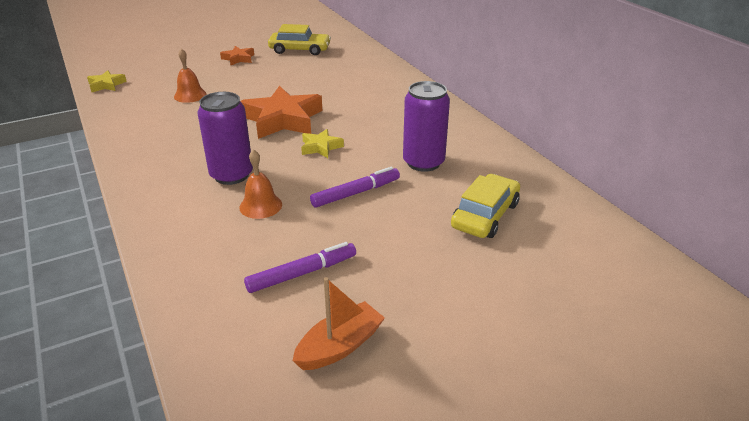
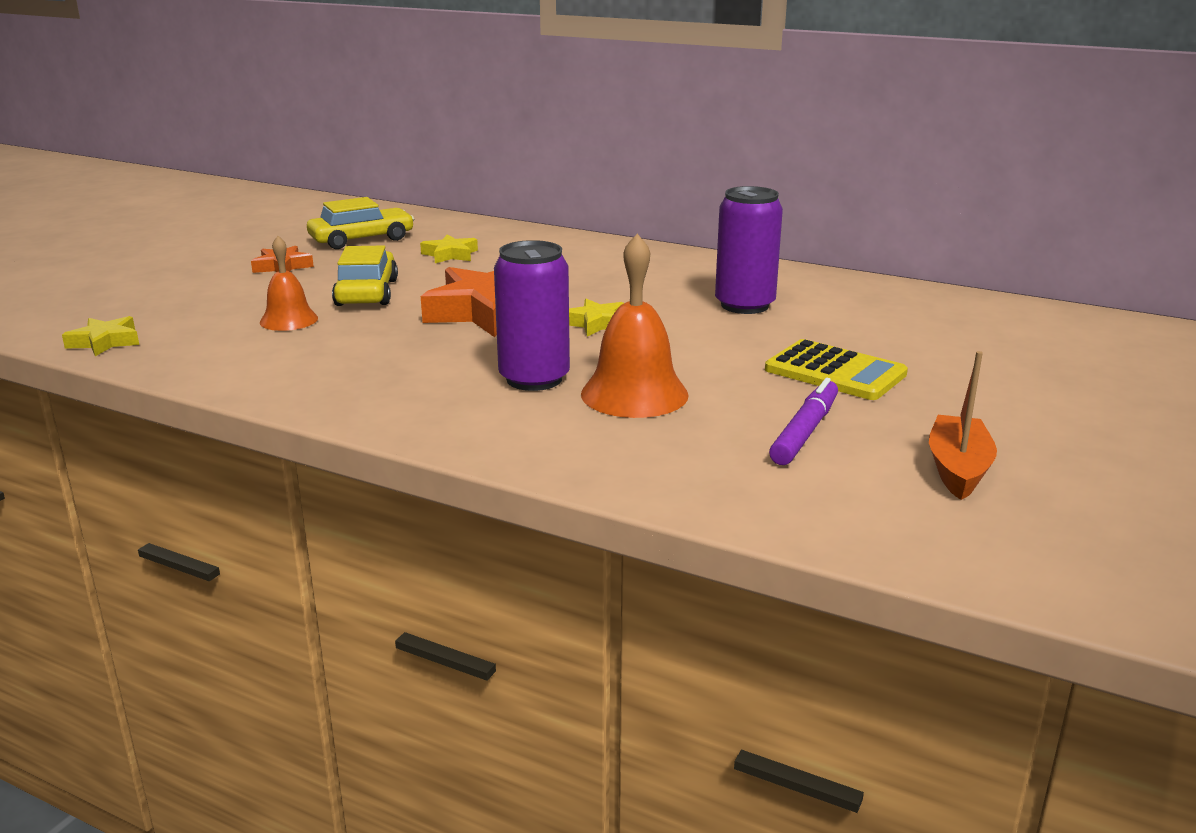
camera: 35 degrees left, 10 degrees down
orange bell [239,149,282,219] -> orange bell [581,234,689,418], size x1.62
purple marker [310,167,400,208] -> none
yellow car [451,174,520,238] -> yellow car moved to [332,245,398,306]
none -> yellow star [420,234,478,263]
none -> yellow calculator [765,339,908,400]

